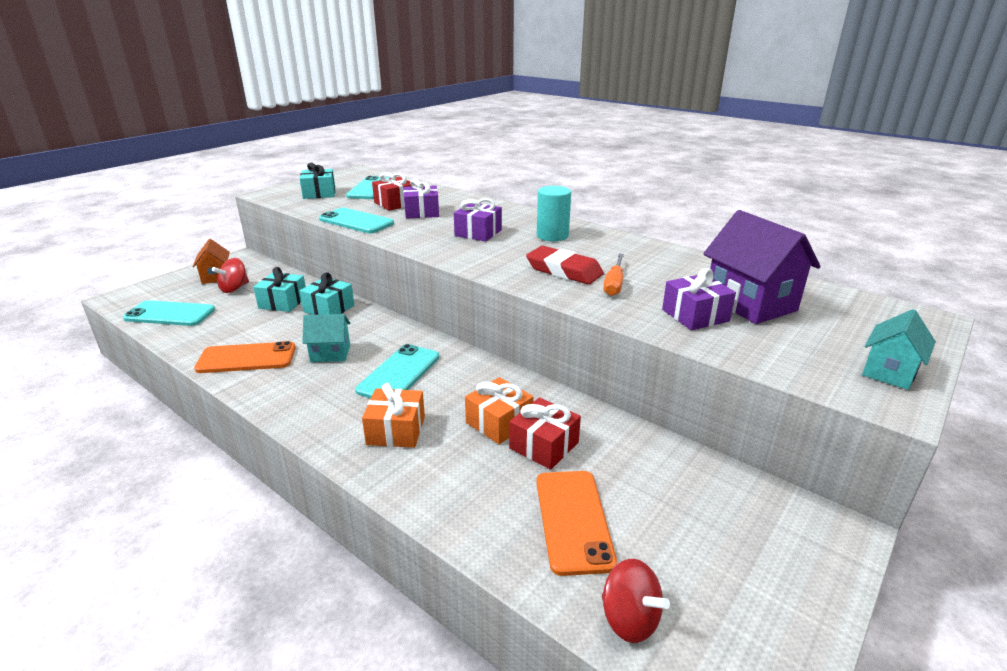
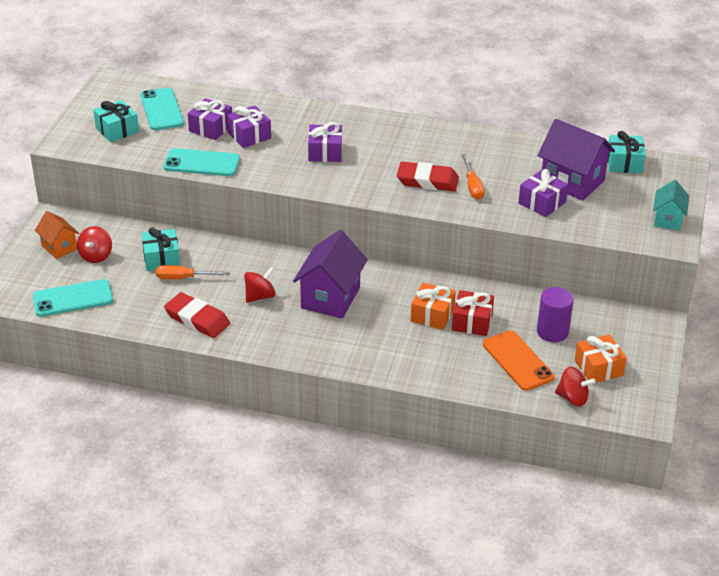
camera: 25 degrees left, 10 degrees up
orange phone [194,341,296,373] -> red eraser [164,292,230,338]
turquoise gift [300,272,354,315] -> turquoise gift moved to [608,131,646,173]
turquoise house [302,314,350,362] -> red spinning top [244,267,276,303]
turquoise phone [355,344,439,399] -> purple house [293,230,368,318]
orange gift [362,383,425,448] -> orange gift moved to [575,334,627,383]
red gift [372,172,411,211] -> purple gift [188,98,232,140]
turquoise cylinder [537,186,571,241] -> none
none -> orange screwdriver [156,265,230,279]
none -> purple cylinder [537,287,574,342]

